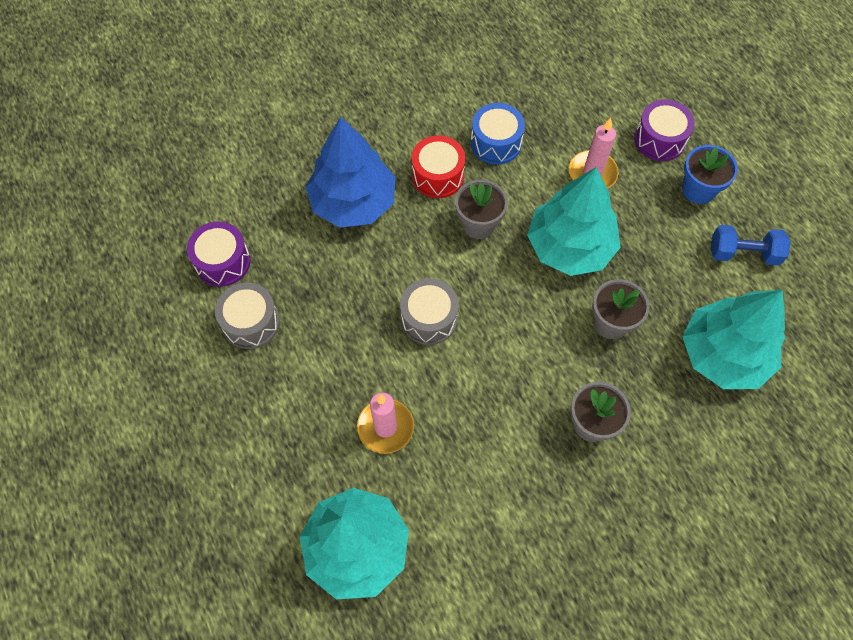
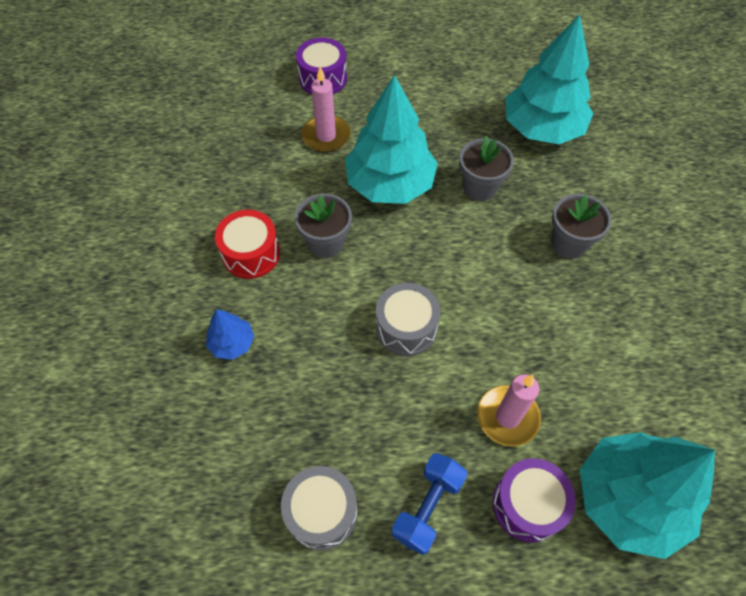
camera: 65 degrees left, 5 degrees down
purple drum [187,221,251,287] -> purple drum moved to [493,458,576,543]
blue tree [306,117,396,228] -> blue tree [206,309,254,360], size x0.46
blue drum [471,103,525,165] -> none
blue flower pot [682,145,738,204] -> none
blue dumbbell [711,225,791,266] -> blue dumbbell moved to [392,453,468,555]

